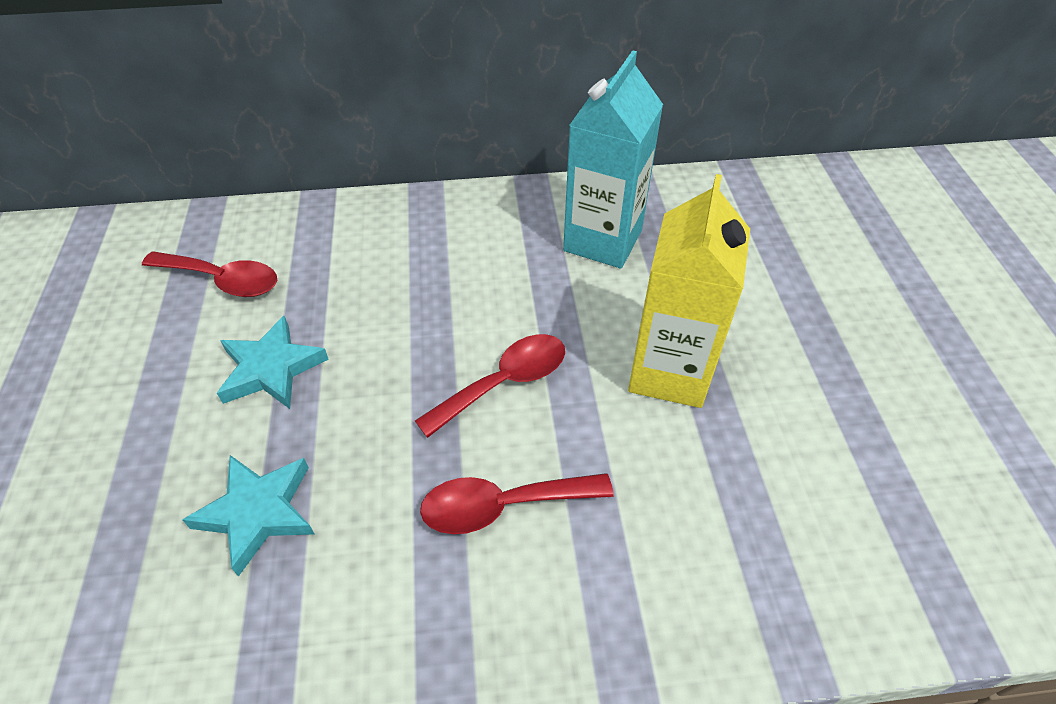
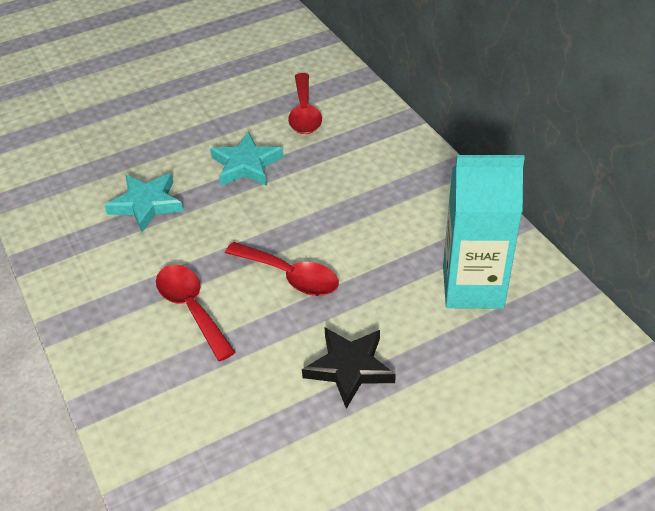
camera: 70 degrees right, 5 degrees down
yellow carton [628,174,750,408] -> black star [302,328,396,409]

